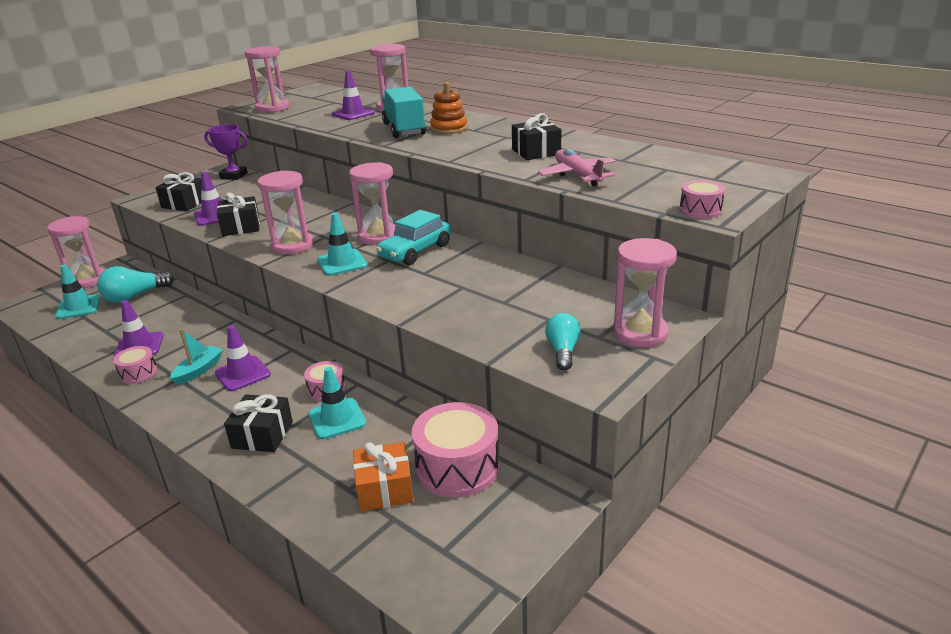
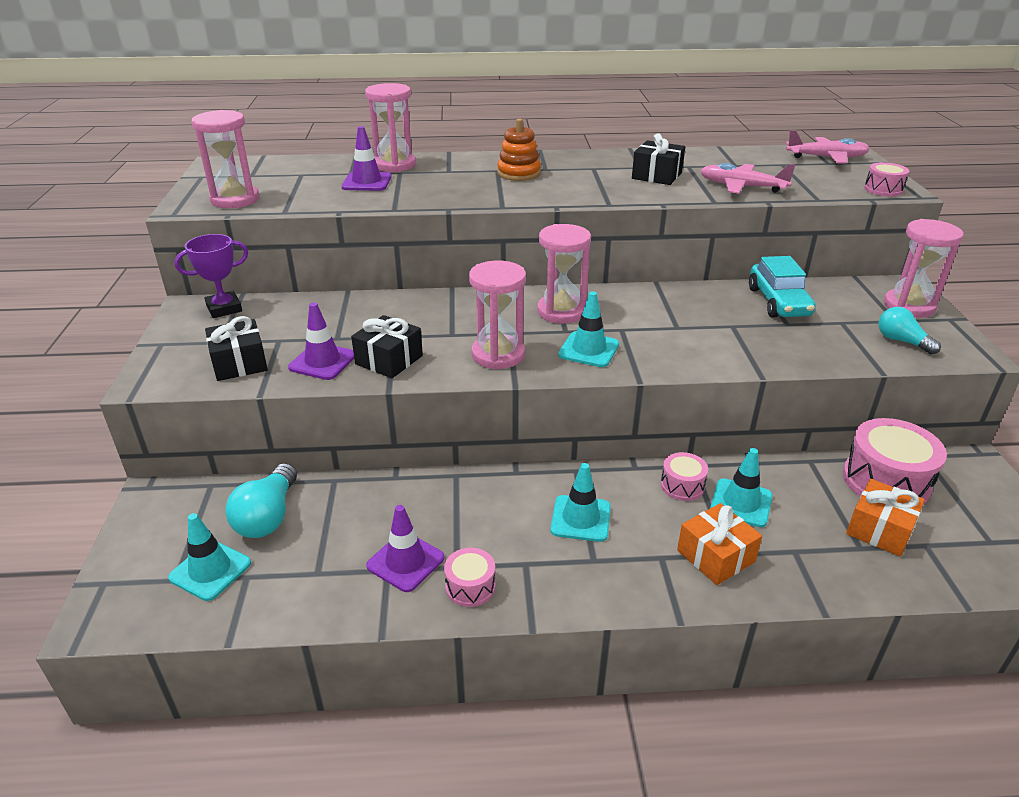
camera: 45 degrees left, 5 degrees up
pink hourglass [47,216,105,288] -> none
turquoise boat [170,329,223,385] -> none
purple traffic cone [215,325,271,391] -> turquoise traffic cone [550,463,611,542]
black gift [224,394,293,452] -> orange gift [677,503,762,585]
turquoise car [376,210,451,265] -> turquoise car moved to [749,256,816,318]
turquoise truck [382,87,426,138] -> none
none -> pink plane [786,130,870,164]

